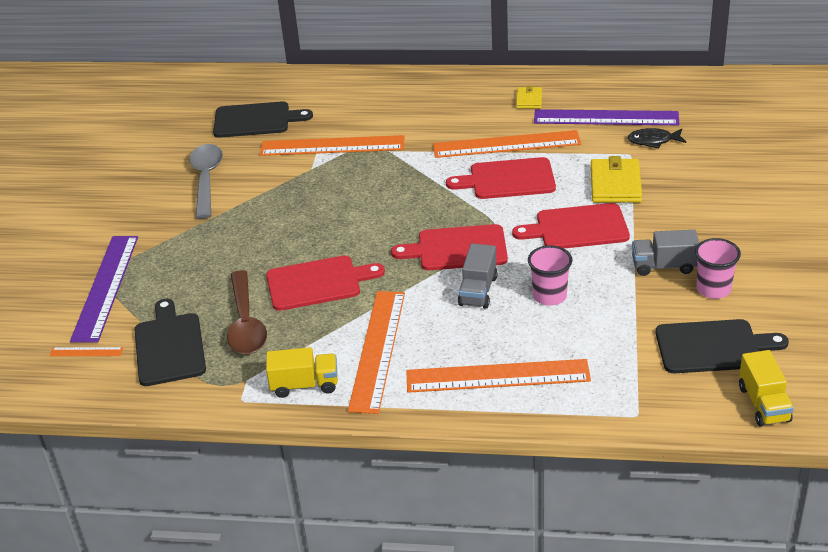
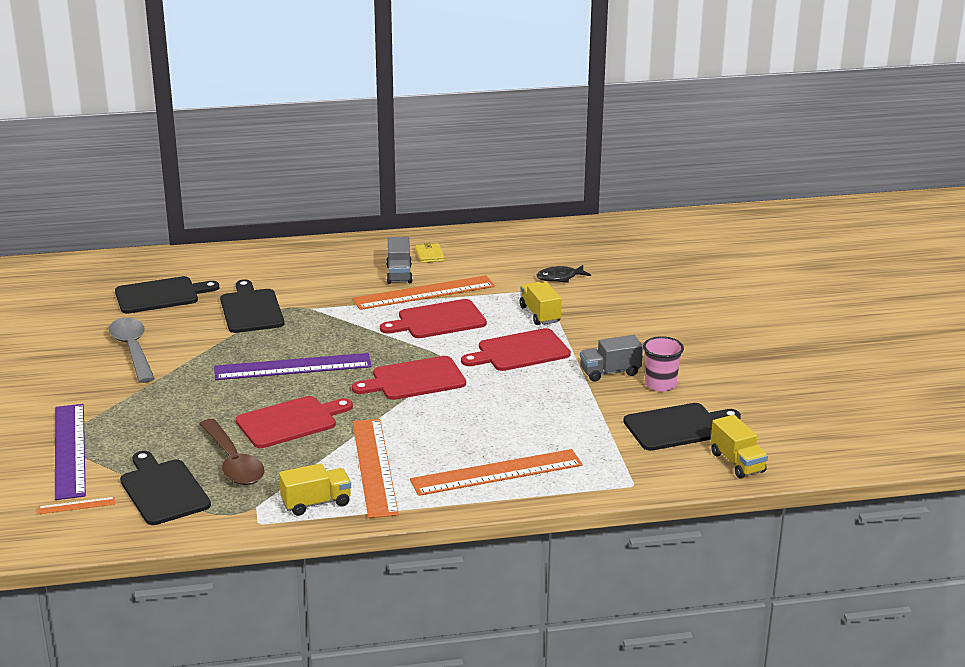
camera: 20 degrees left, 10 degrees down
orange ruler [260,135,405,156] -> black cutting board [220,280,284,333]
grey truck [458,243,498,309] -> grey truck moved to [386,237,413,284]
pink cup [528,245,573,306] -> none
purple ruler [534,109,679,125] -> purple ruler moved to [214,353,372,380]
yellow wallet [591,156,642,203] -> yellow truck [520,282,561,325]

